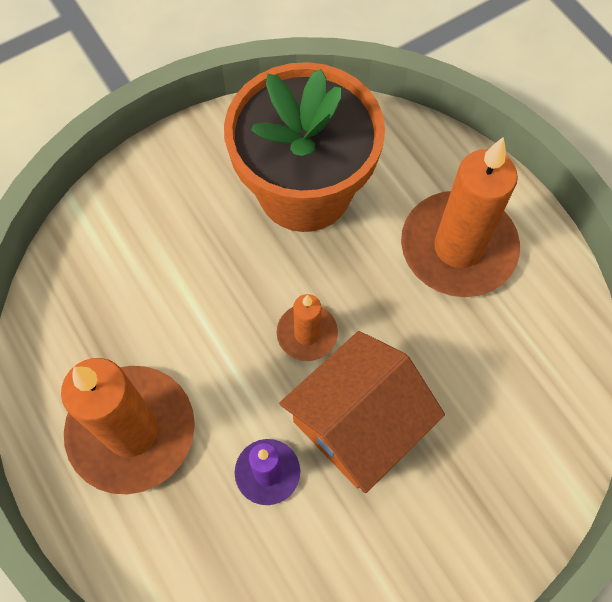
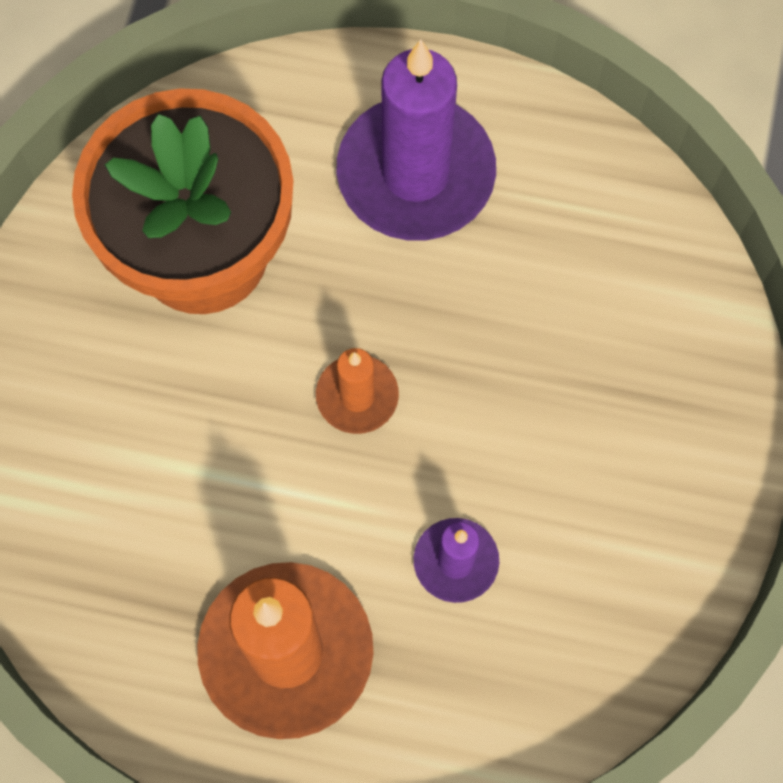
camera: 45 degrees left, 5 degrees up
orange house [279,331,445,493] -> none
orange candle [401,137,520,297] -> purple candle [337,39,496,241]

